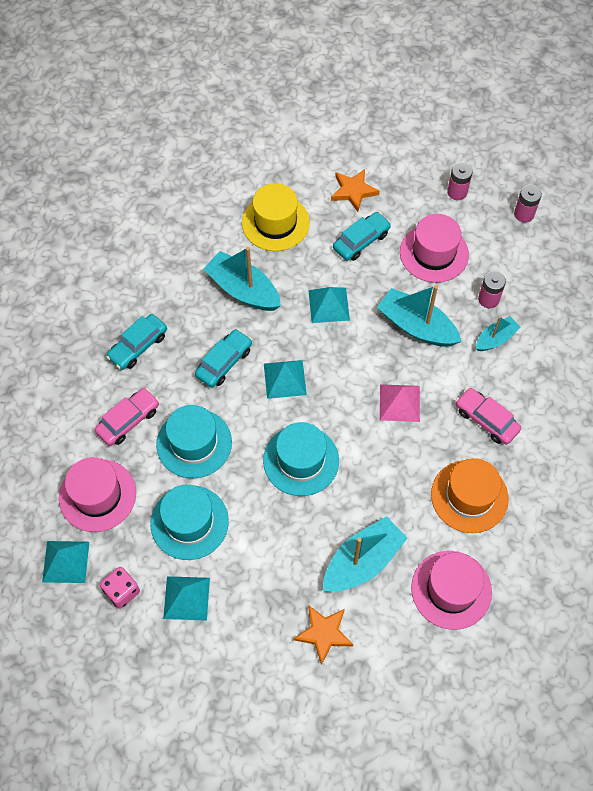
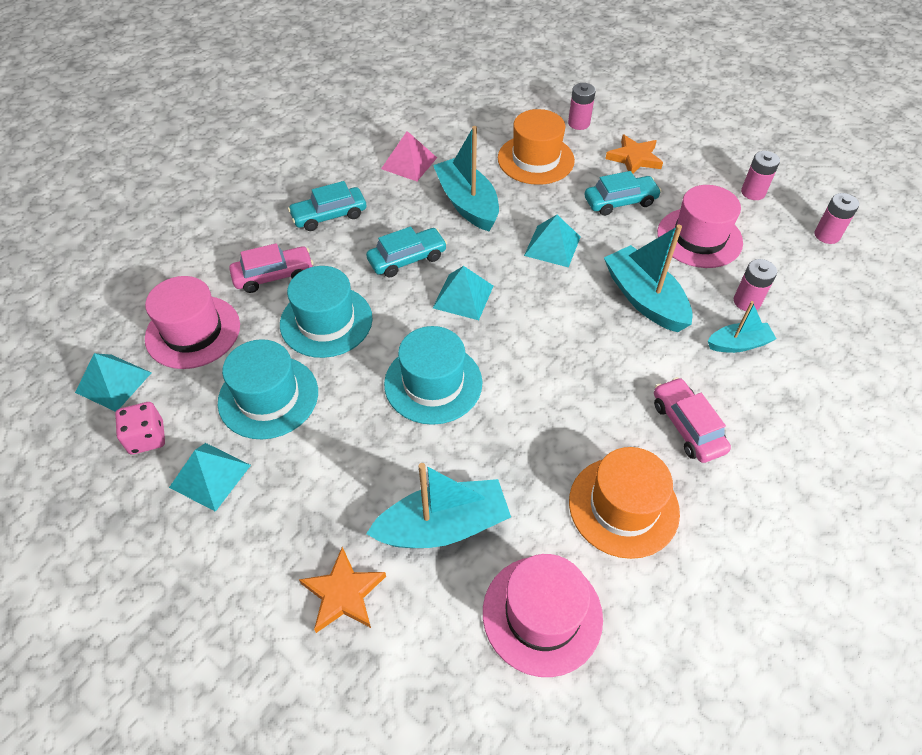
camera: 25 degrees right, 10 degrees down
yellow hat [242,183,310,251] -> orange hat [498,109,575,185]
pink pyramid [380,384,420,422] -> pink pyramid moved to [381,131,437,181]
none -> pink battery [568,83,596,130]

